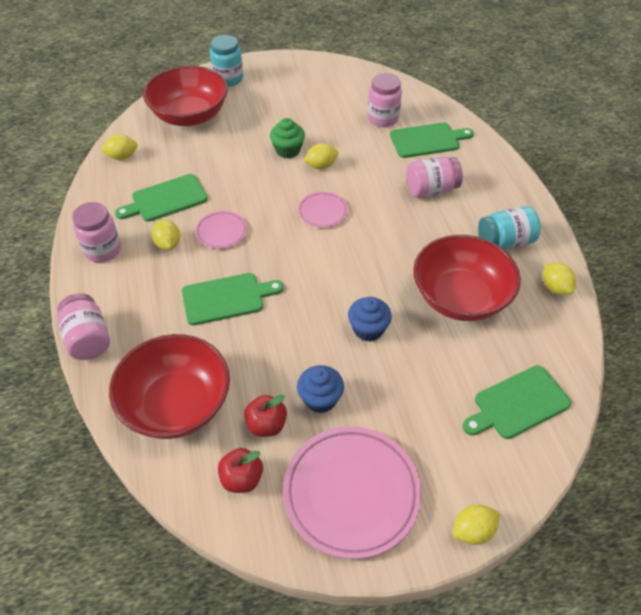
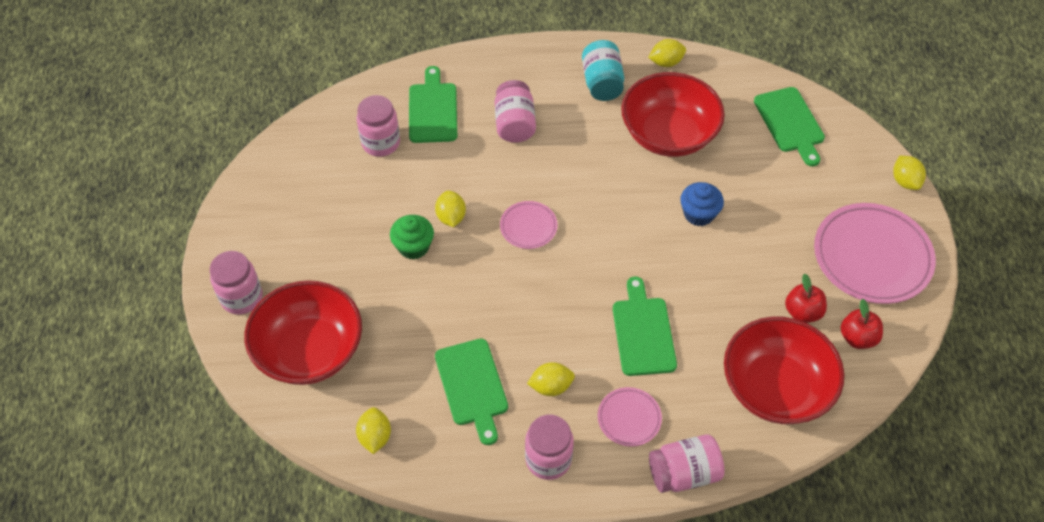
camera: 80 degrees left, 5 degrees up
pink plate [195,211,247,249] -> pink plate moved to [598,387,662,447]
turquoise jar [210,35,243,87] -> pink jar [210,251,262,315]
blue cupcake [297,365,344,413] -> none

